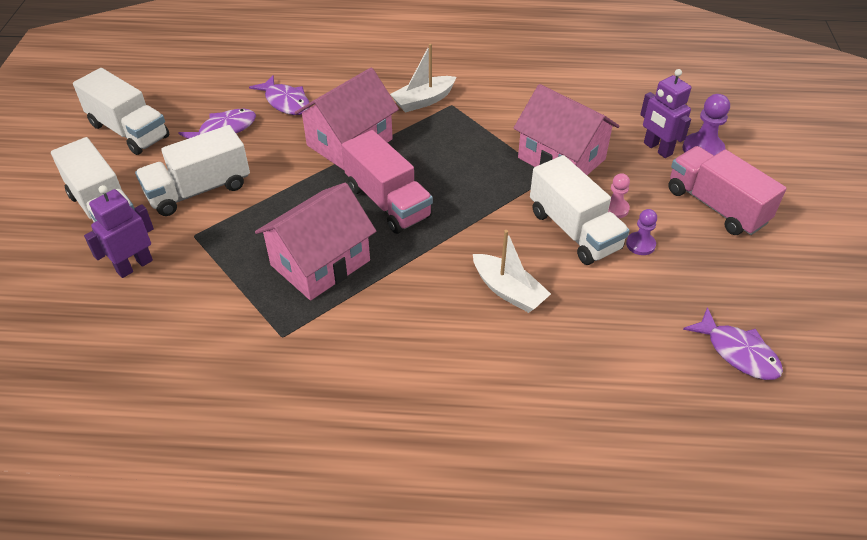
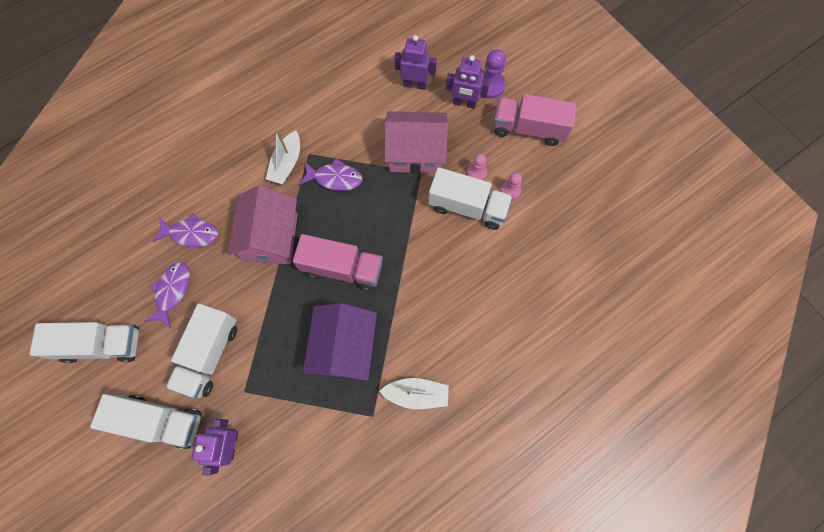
camera: 40 degrees left, 25 degrees up
pink house [255,183,376,300] -> purple house [303,303,377,381]
white boat [473,230,551,313] -> white boat moved to [379,378,449,409]
purple pawn [626,209,657,255] -> pink pawn [501,172,522,200]
purple fish [683,307,783,380] -> purple fish moved to [299,159,362,191]
none -> purple robot [394,35,437,90]

